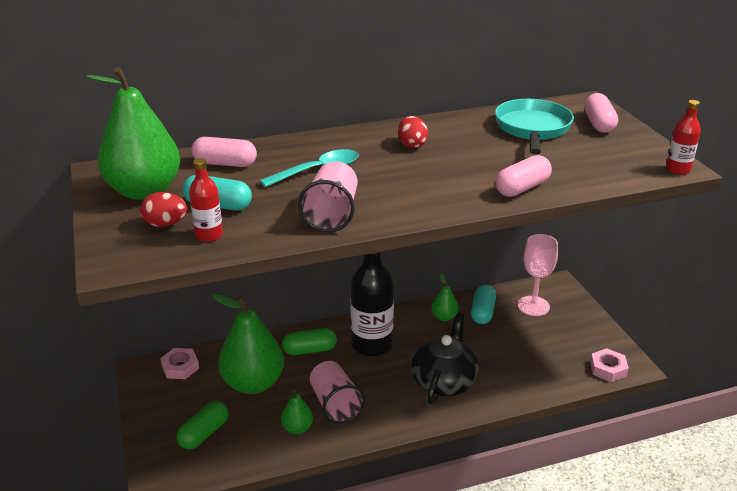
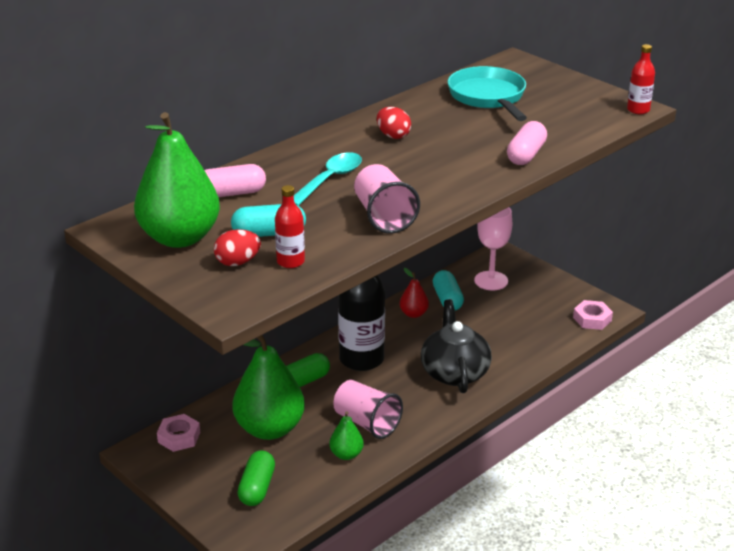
camera: 25 degrees left, 0 degrees up
green pear [431,273,459,321] -> red pear [400,268,429,318]
pink capsule [584,93,618,133] -> none

